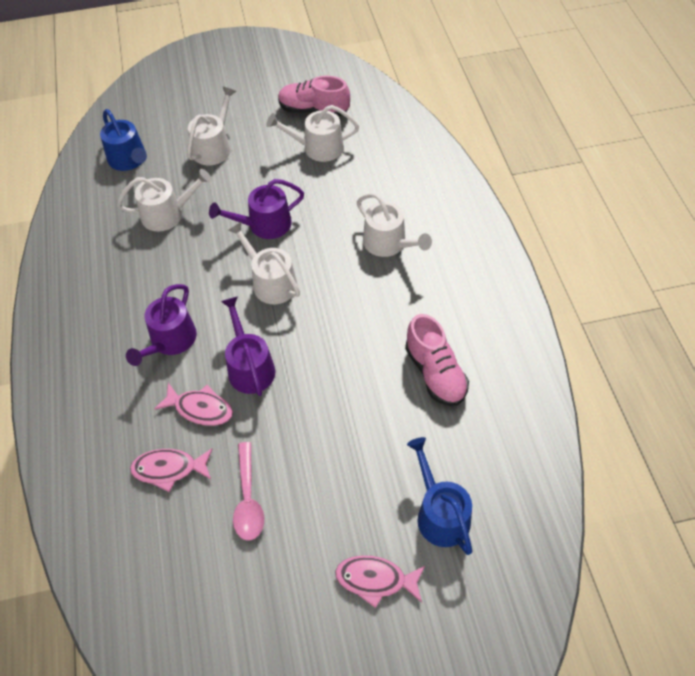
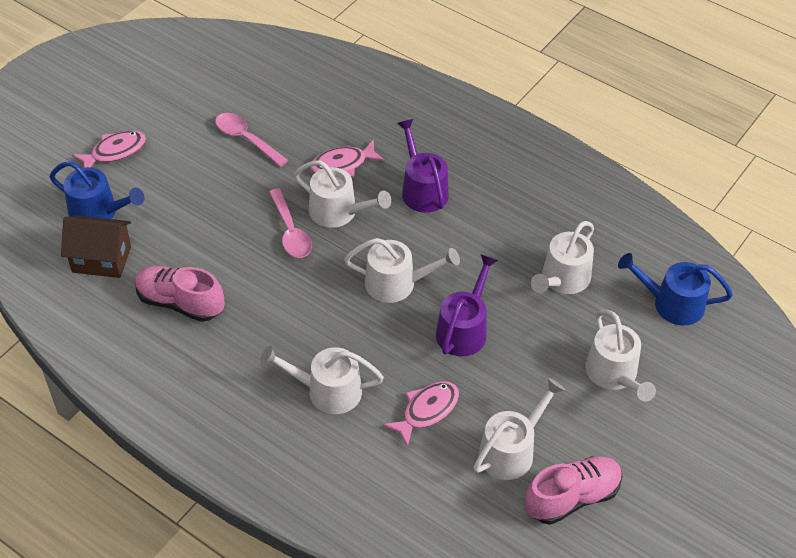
camera: 135 degrees right, 5 degrees down
pink fish [130,449,213,492] -> pink fish moved to [383,381,459,447]
purple watering can [221,296,275,396] -> white watering can [294,160,391,228]
none -> brown house [61,215,131,278]
none -> pink spoon [269,188,312,258]

